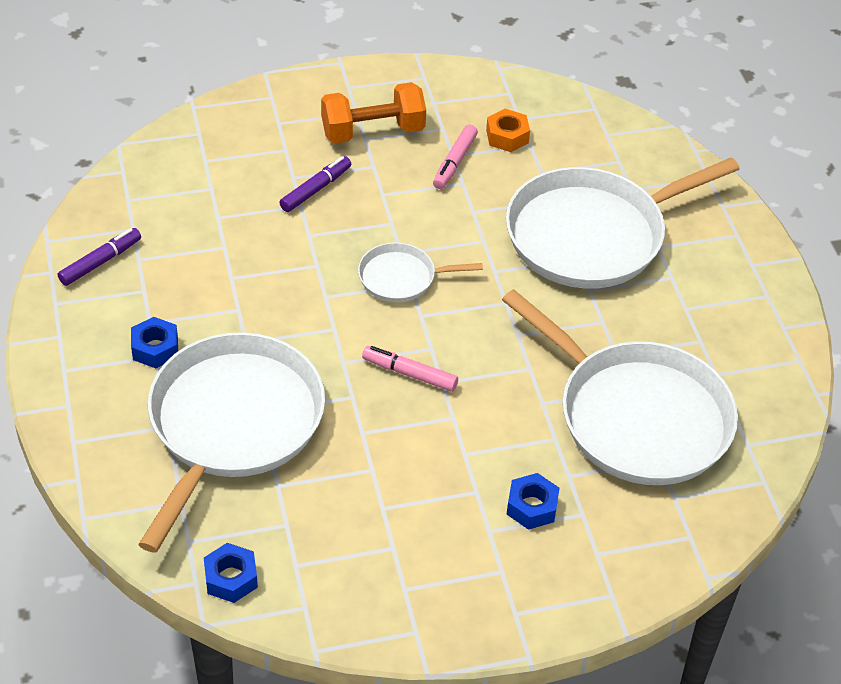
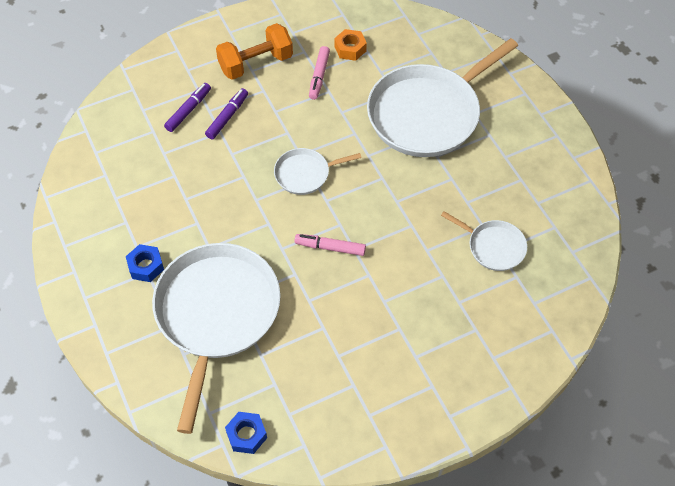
camera: 10 degrees left, 10 degrees up
purple marker [58,228,141,286] -> purple marker moved to [164,83,211,132]
white pan [502,289,738,485] -> white pan [441,211,527,271], size x0.47
blue nut [507,473,559,530] -> none

